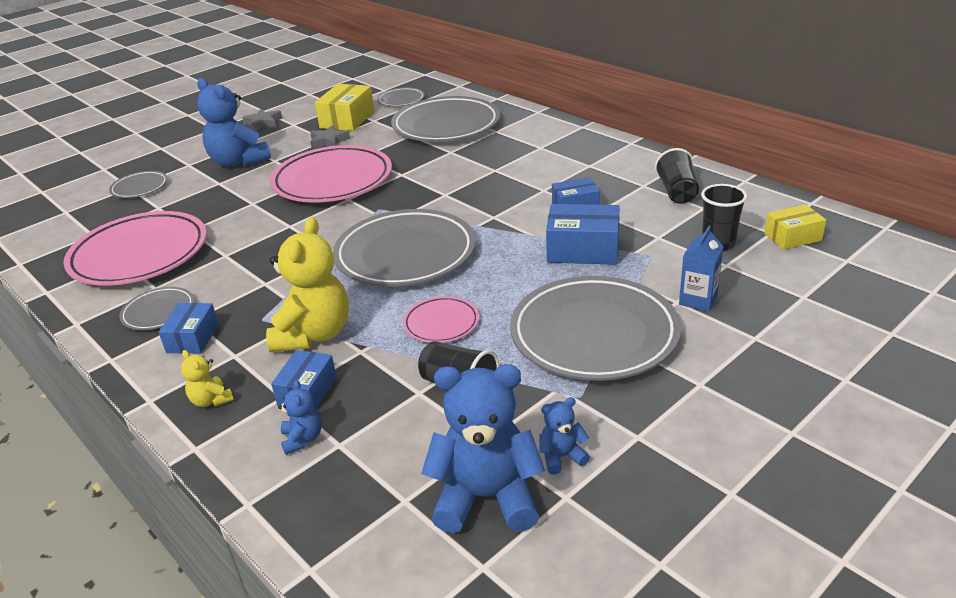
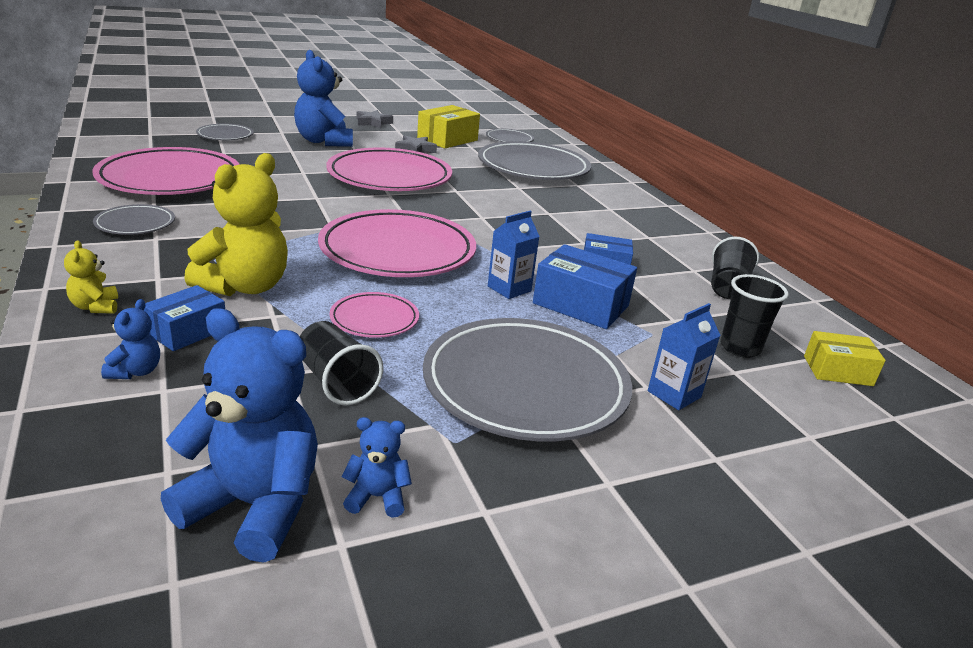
camera: 15 degrees right, 5 degrees down
blue box [159,303,219,354] -> none
grey plate [333,209,476,287] -> pink plate [318,209,476,277]
none -> blue carton [488,211,540,299]

